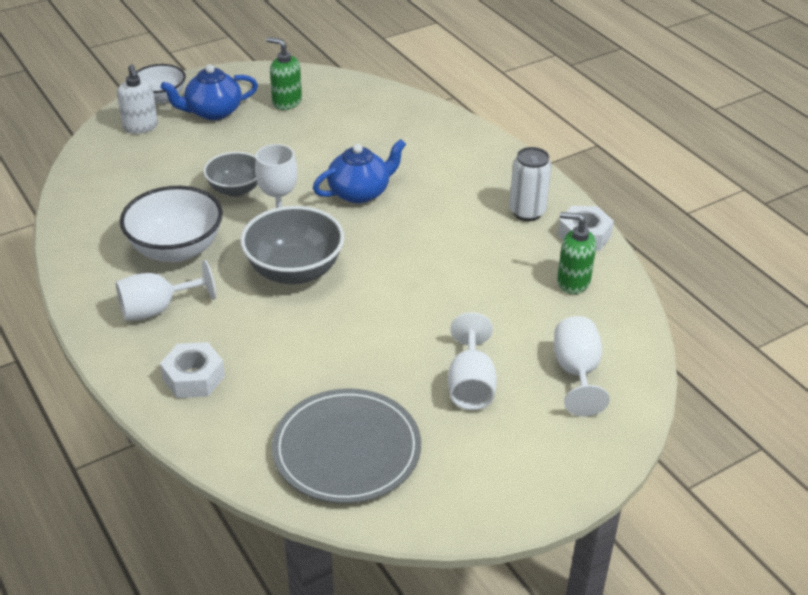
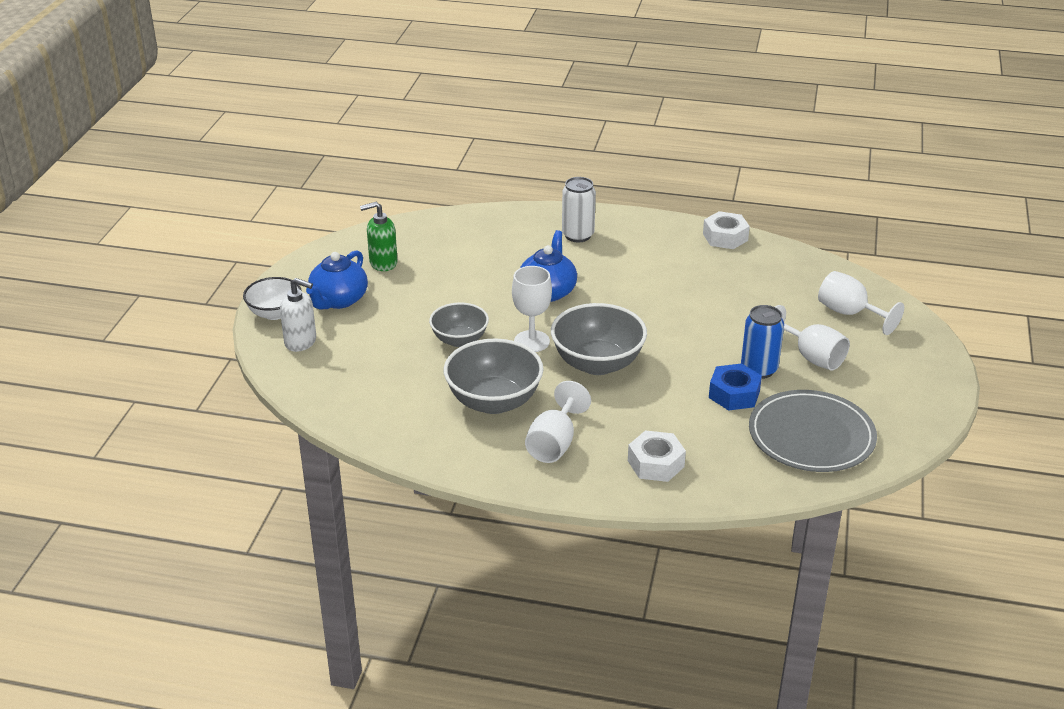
camera: 45 degrees left, 5 degrees down
white bowl [120,186,223,262] -> grey bowl [443,339,544,414]
white can [509,147,552,221] -> white can moved to [562,177,596,242]
green soap dispenser [557,212,596,294] -> none
none -> blue nut [709,363,762,411]
none -> blue can [741,305,784,379]

